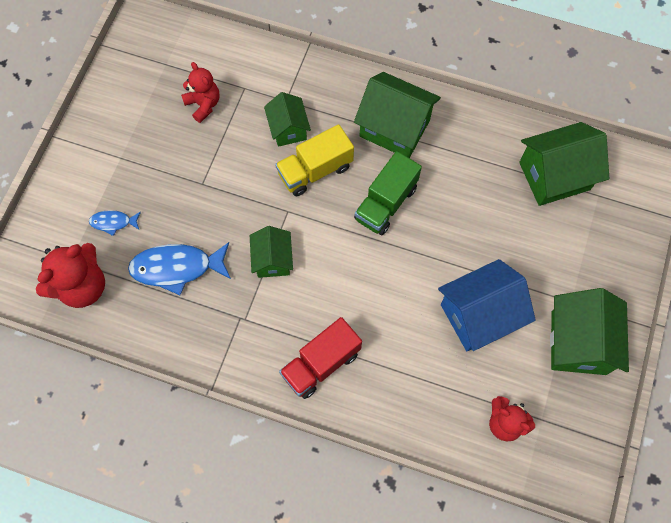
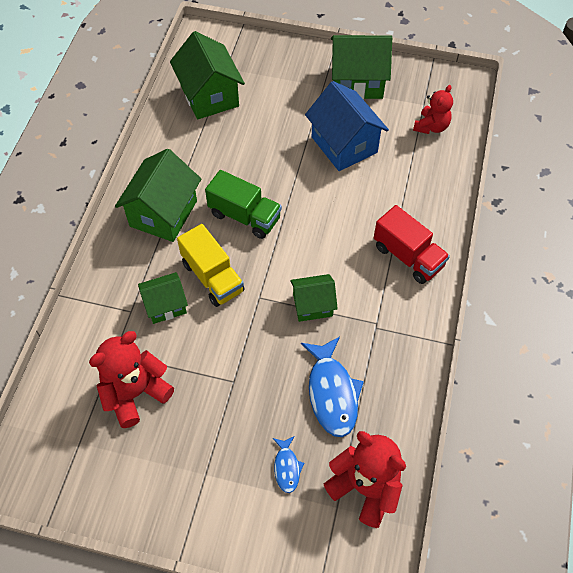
camera: 95 degrees left, 10 degrees down
red teddy bear [181,62,220,123] -> red teddy bear [89,331,174,428], size x1.55

